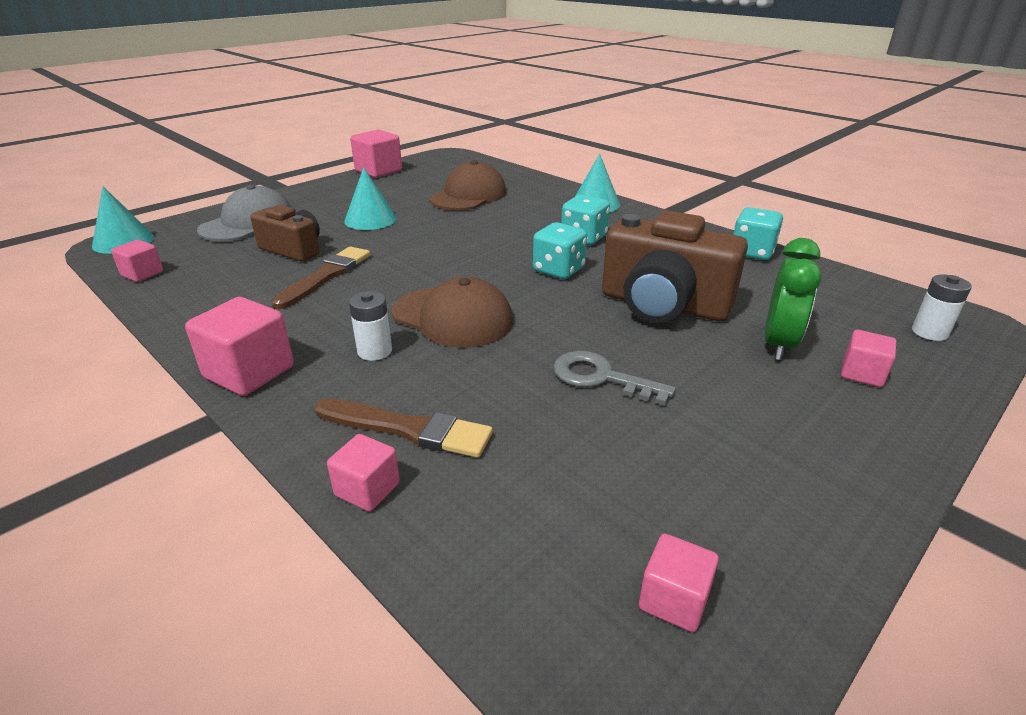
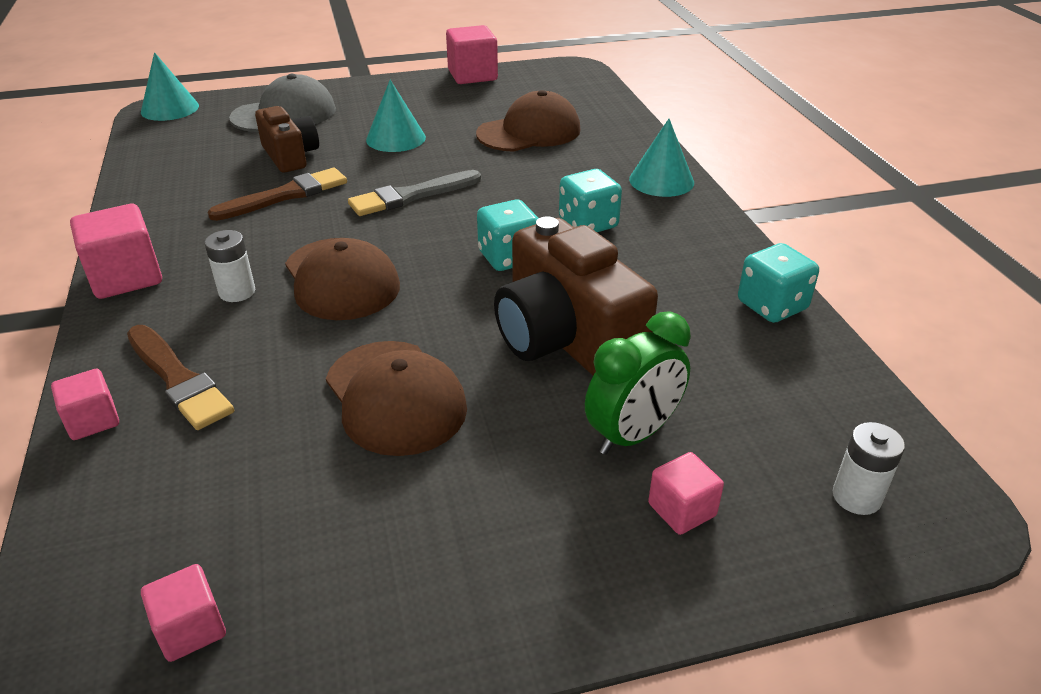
camera: 30 degrees right, 5 degrees up
pink cube [111,240,163,282] -> none
grey key [553,351,676,406] -> brown cap [326,341,467,456]
none -> grey brush [348,170,481,216]

